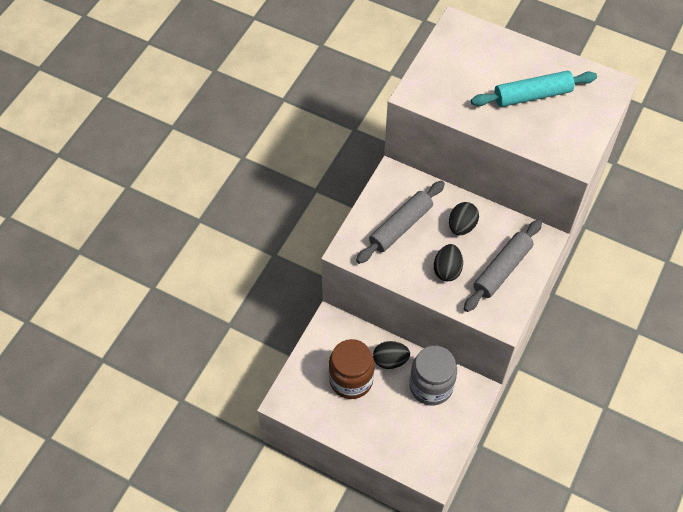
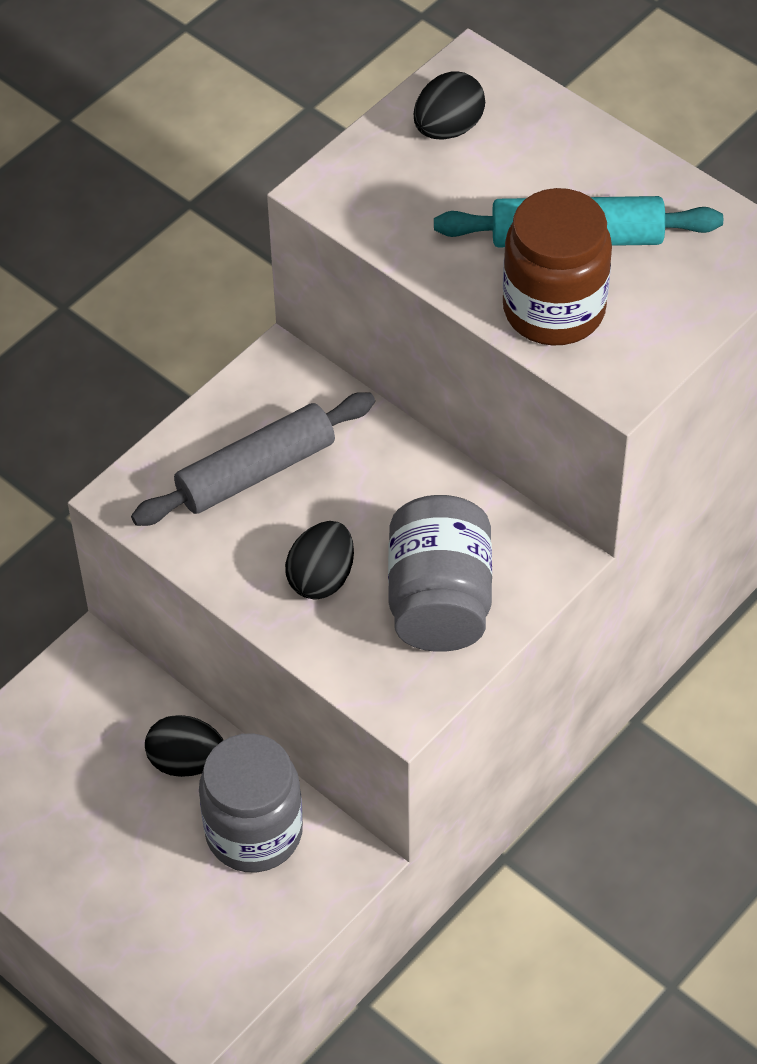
camera: 15 degrees right, 5 degrees down
brown jar [329,339,374,399] -> brown jar moved to [503,188,612,345]
black egg [449,202,479,235] -> black egg moved to [414,72,485,140]
grey rolling pin [464,219,542,312] -> grey jar [388,495,492,652]

